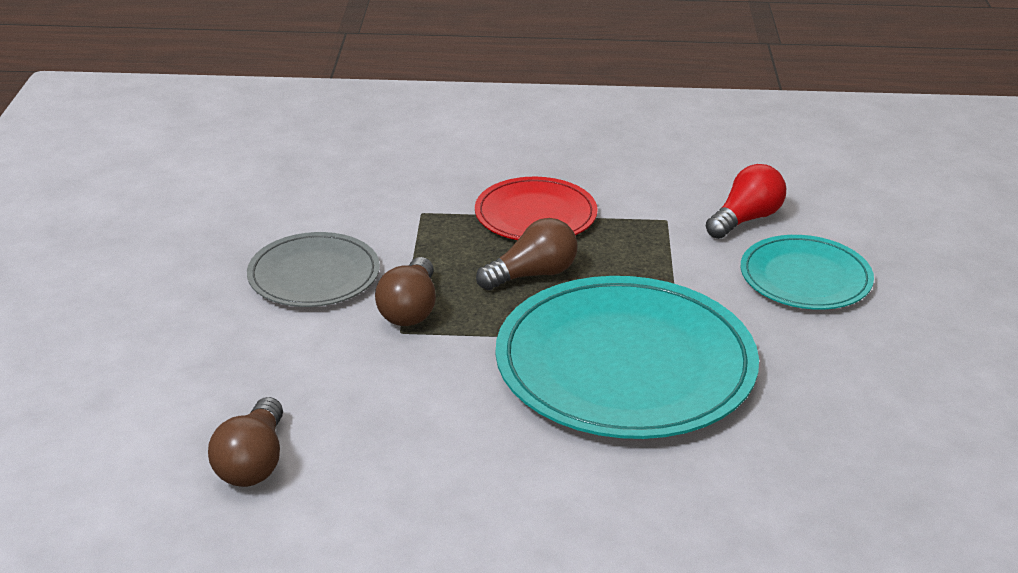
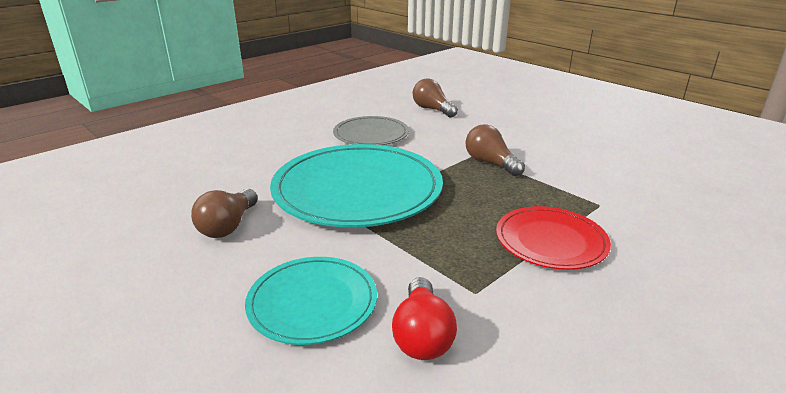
camera: 135 degrees right, 5 degrees down
grey plate [247,232,380,307] -> grey plate moved to [333,116,409,145]
brown light bulb [476,218,578,290] -> brown light bulb moved to [191,189,258,238]

